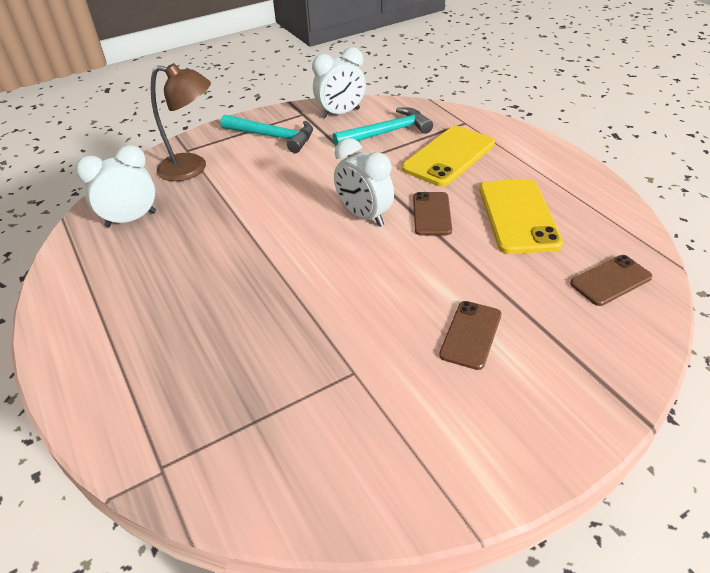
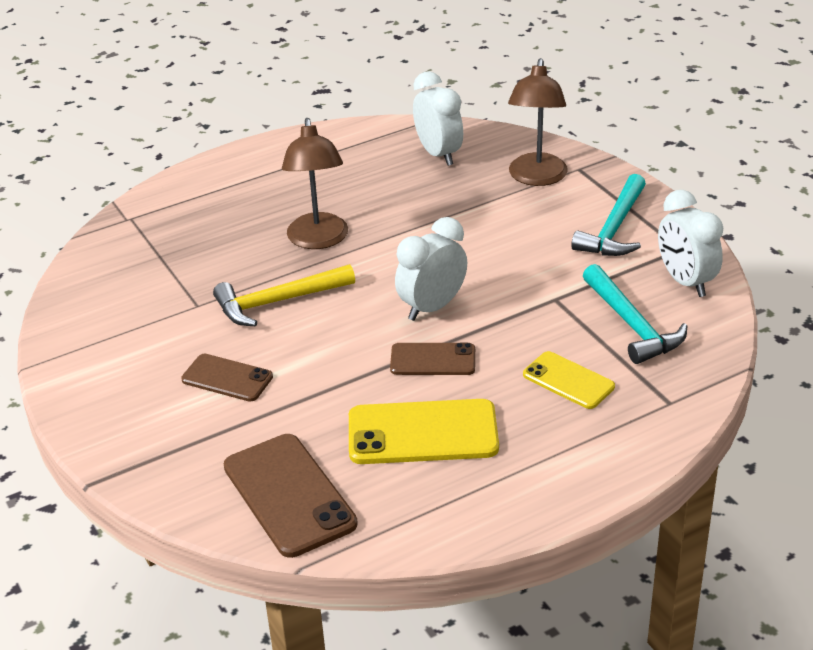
camera: 90 degrees right, 5 degrees down
yellow phone [402,126,495,187] -> yellow phone [523,351,615,409], size x0.60
brown phone [570,255,653,306] -> brown phone [224,434,358,558], size x1.65
none -> yellow hammer [213,264,355,326]
none -> brown lamp [282,118,348,249]

